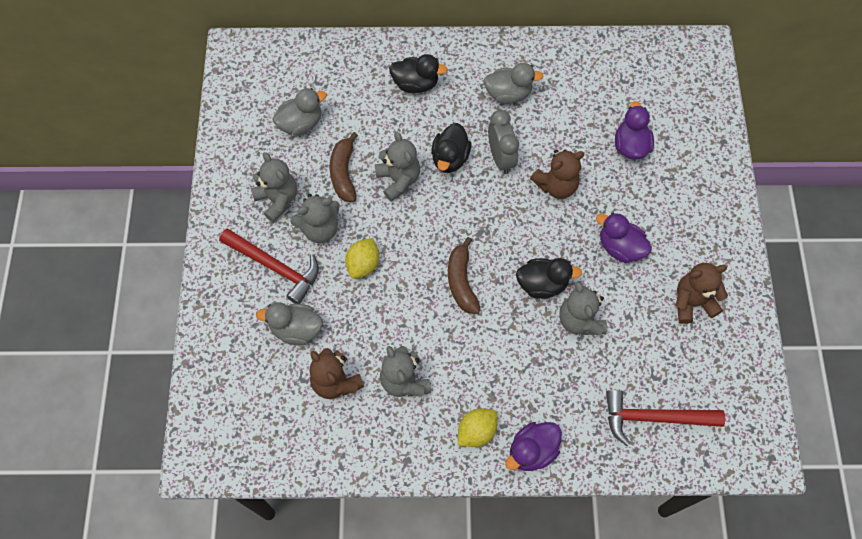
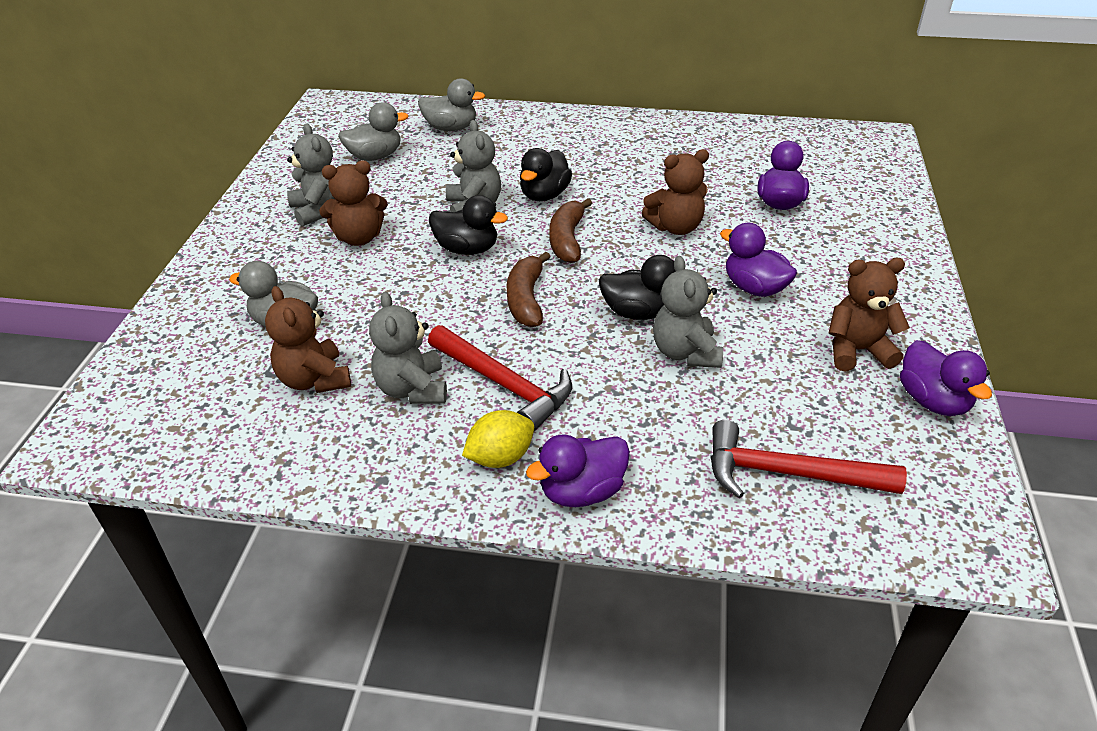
camera: 10 degrees right, 25 degrees down
red hammer [219,228,319,304] -> red hammer moved to [428,325,572,431]
grey teddy bear [290,194,340,243] -> brown teddy bear [319,161,388,246]
brown banana [330,132,358,202] -> brown banana moved to [549,198,592,263]
yellow lemon [345,238,379,279] -> none
black duck [389,54,448,93] -> black duck moved to [429,195,508,255]
grey duck [484,63,544,104] -> grey duck moved to [418,78,485,131]
grey clock [488,110,519,174] -> none
none -> purple duck [900,340,992,416]

